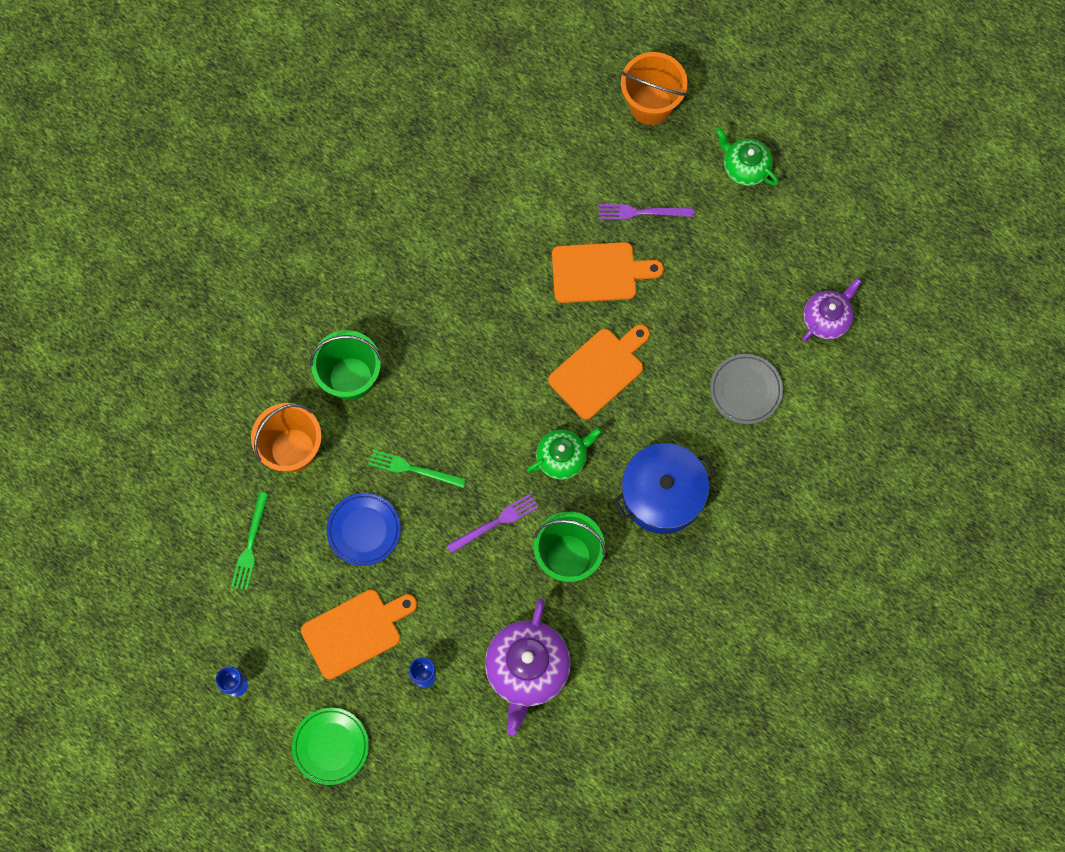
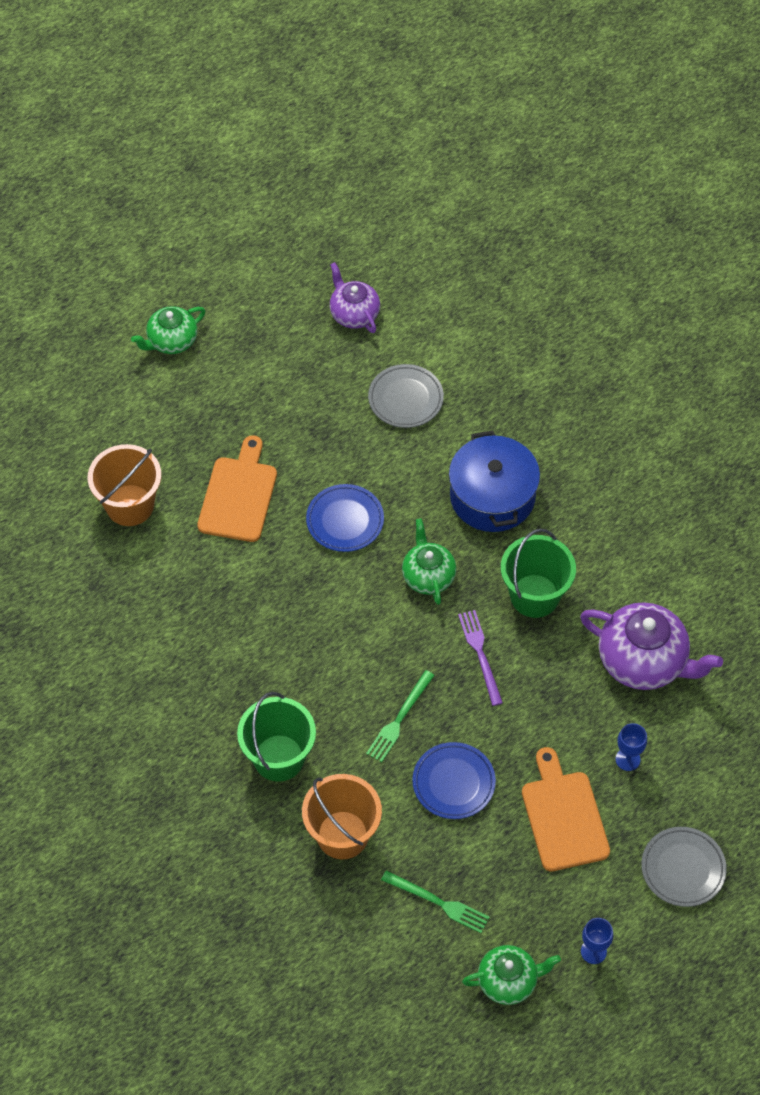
camera: 75 degrees left, 15 degrees down
green plate [292,707,369,785] -> grey plate [641,827,727,907]
orange cutting board [548,324,650,420] -> blue plate [306,484,384,552]
purple fork [599,204,694,220] -> none
orange bucket [621,52,688,125] -> orange bucket moved to [88,444,161,526]
none -> green teapot [462,945,561,1005]

